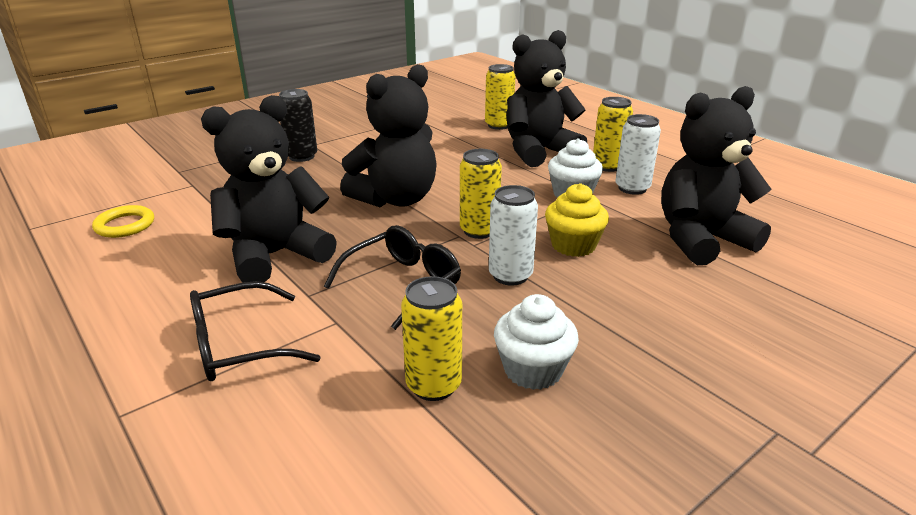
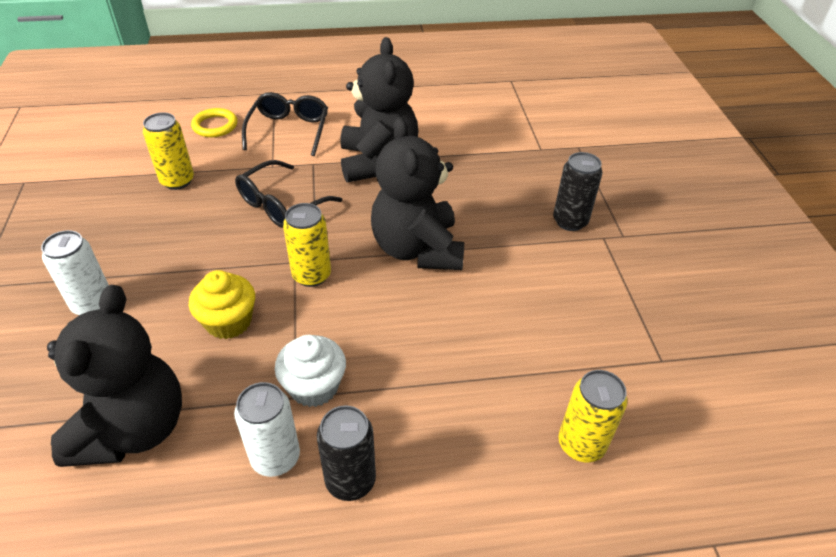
camera: 120 degrees right, 15 degrees up
yellow ring [92,205,154,238] -> yellow ring moved to [191,108,237,137]
black glasses [324,225,461,330] -> black glasses turned 60 degrees clockwise [235,160,342,228]
white can [489,185,538,286] -> white can moved to [41,230,109,315]
white cupcake [494,294,579,390] -> none
black teddy bear [506,30,588,167] -> none
yellow can [593,97,633,172] -> black can [317,405,376,501]

